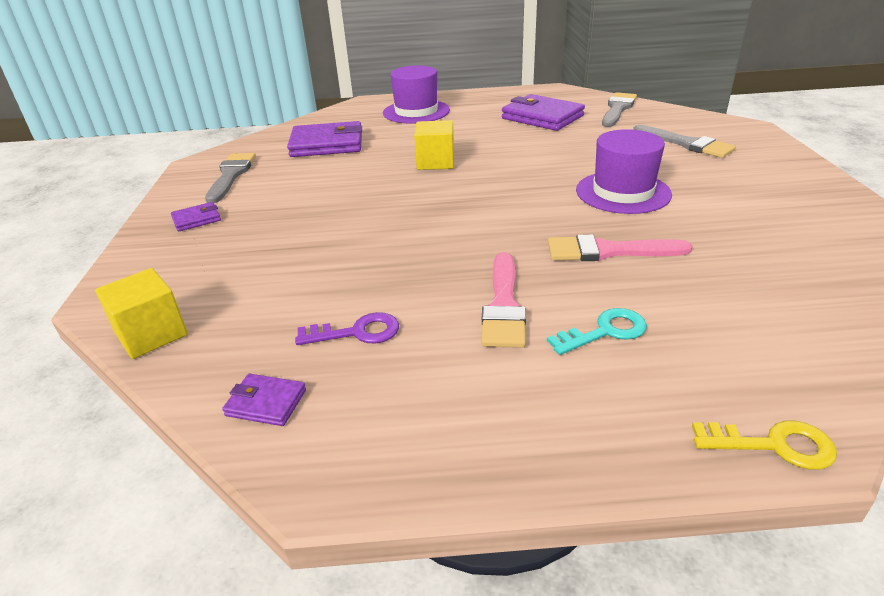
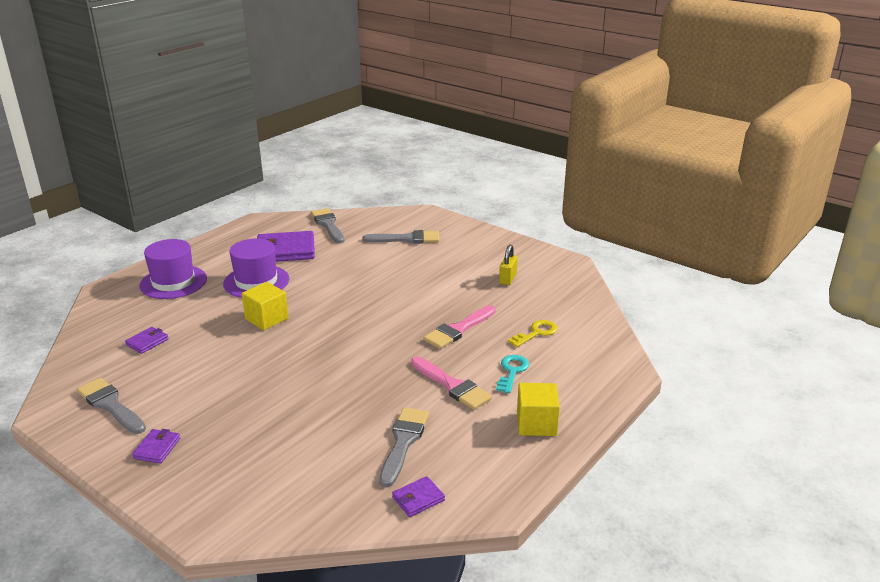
camera: 50 degrees left, 5 degrees down
yellow cube [95,268,188,359] -> yellow cube moved to [517,383,560,436]
purple wallet [287,121,362,157] -> purple wallet [125,327,169,354], size x0.48
purple key [295,312,399,345] -> grey brush [379,407,429,487]
purple hat [576,129,672,214] -> purple hat moved to [223,238,289,298]
yellow key [692,420,837,470] -> yellow key moved to [508,320,558,347]
none -> yellow padlock [499,245,518,285]

